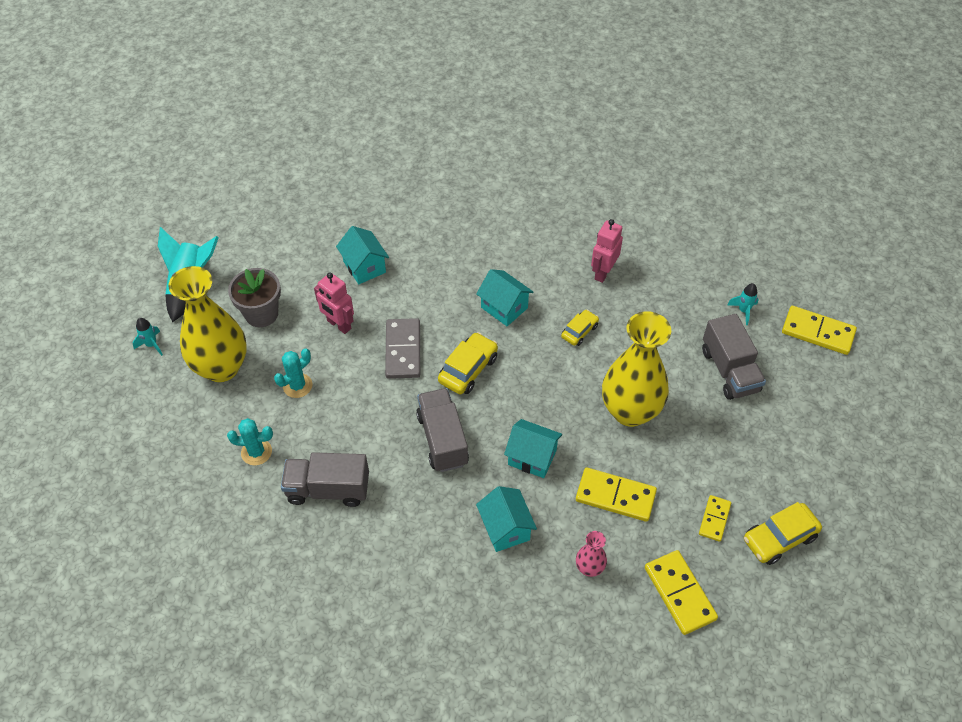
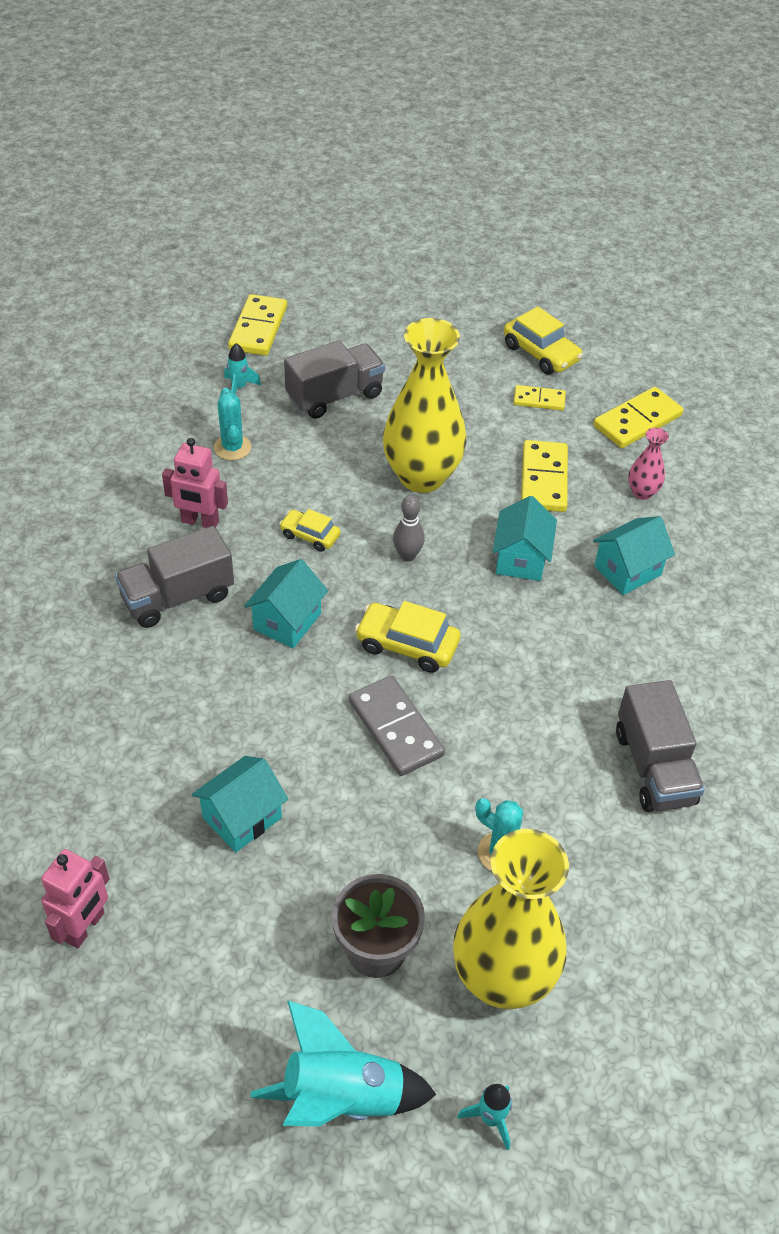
camera: 105 degrees left, 5 degrees down
turquoise cactus [227,418,273,465] -> turquoise cactus moved to [214,388,251,460]
pink robot [314,272,354,334] -> pink robot moved to [41,849,110,948]
grey domino [385,318,420,379] -> grey domino turned 75 degrees clockwise [349,676,445,776]
grey truck [416,388,469,472] -> grey truck moved to [115,526,234,628]
none -> grey bowling pin [393,495,425,562]

